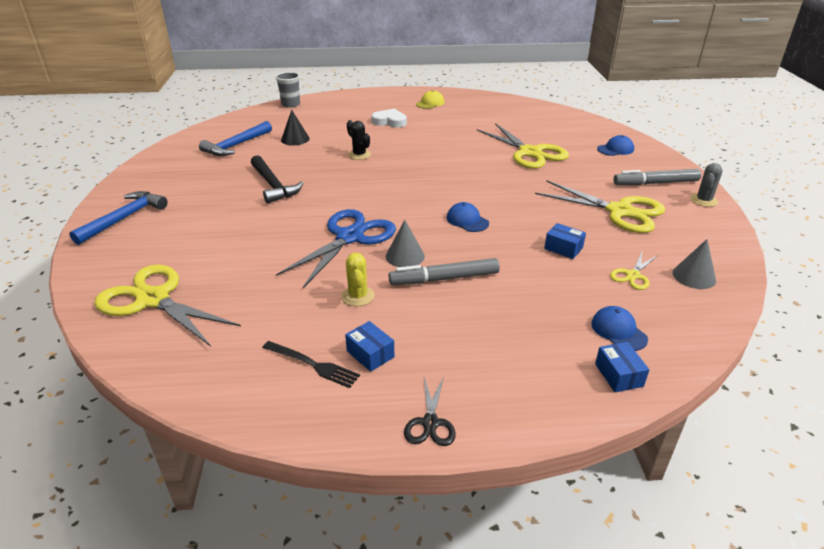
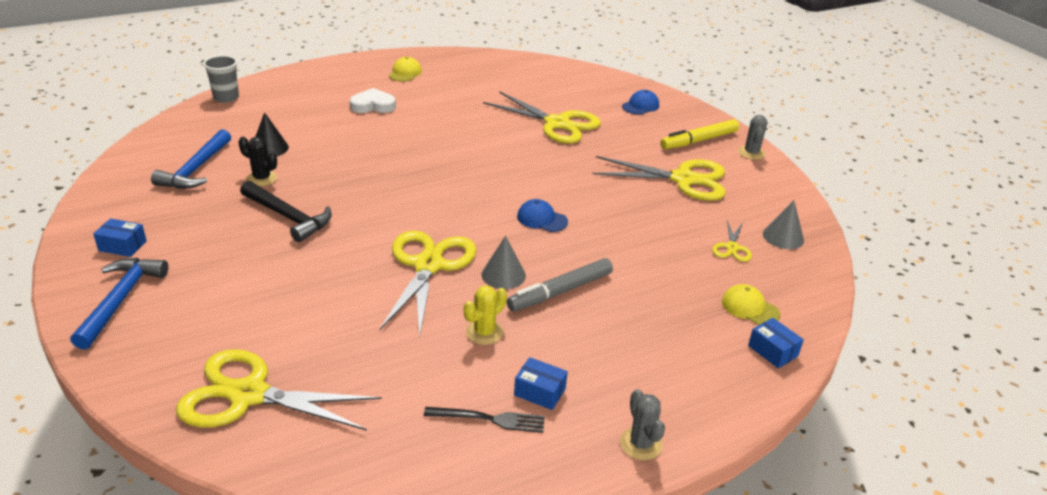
camera: 25 degrees left, 0 degrees up
blue scissors [276,209,396,288] -> yellow scissors [379,231,476,338]
yellow cactus [342,253,375,306] -> yellow cactus turned 75 degrees clockwise [464,285,507,345]
black cactus [347,120,371,160] -> black cactus moved to [238,137,277,186]
black scissors [404,376,456,446] -> grey cactus [620,389,665,460]
blue box [544,223,586,259] -> blue box moved to [93,218,147,257]
blue cap [591,306,648,351] -> yellow cap [722,284,780,325]
grey marker [613,169,701,185] -> yellow marker [660,119,739,149]

